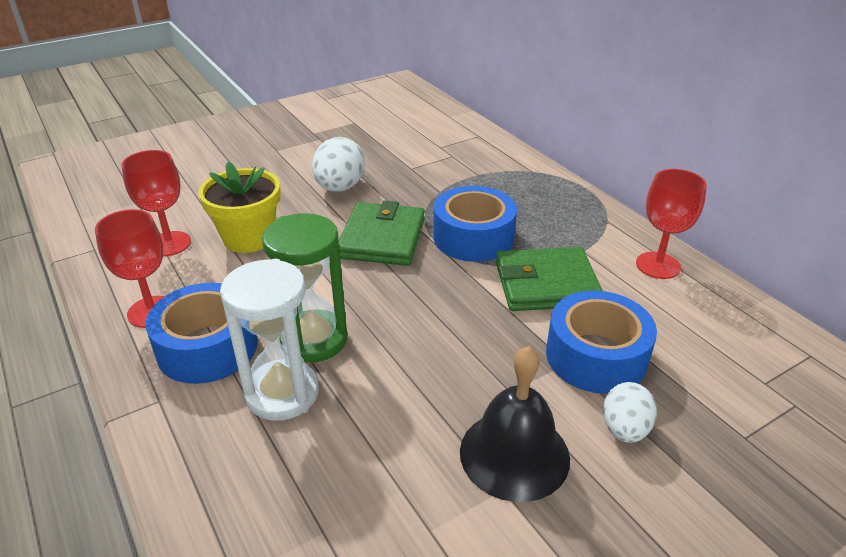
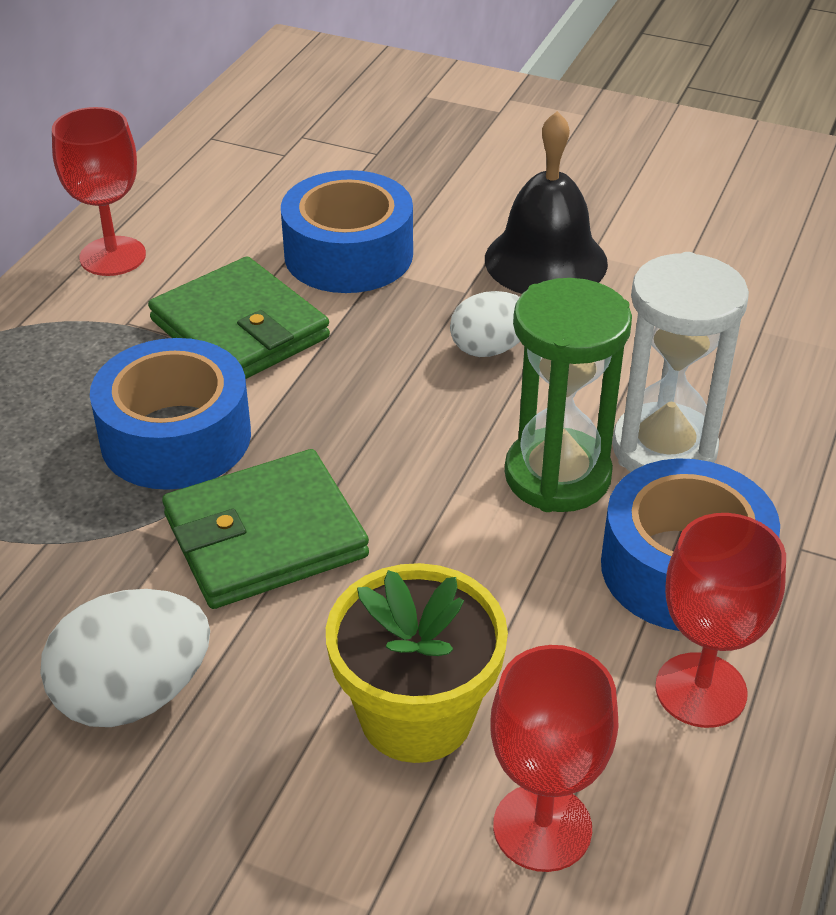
camera: 125 degrees left, 5 degrees up
white egg [603,382,657,443] -> white egg moved to [450,291,520,357]

